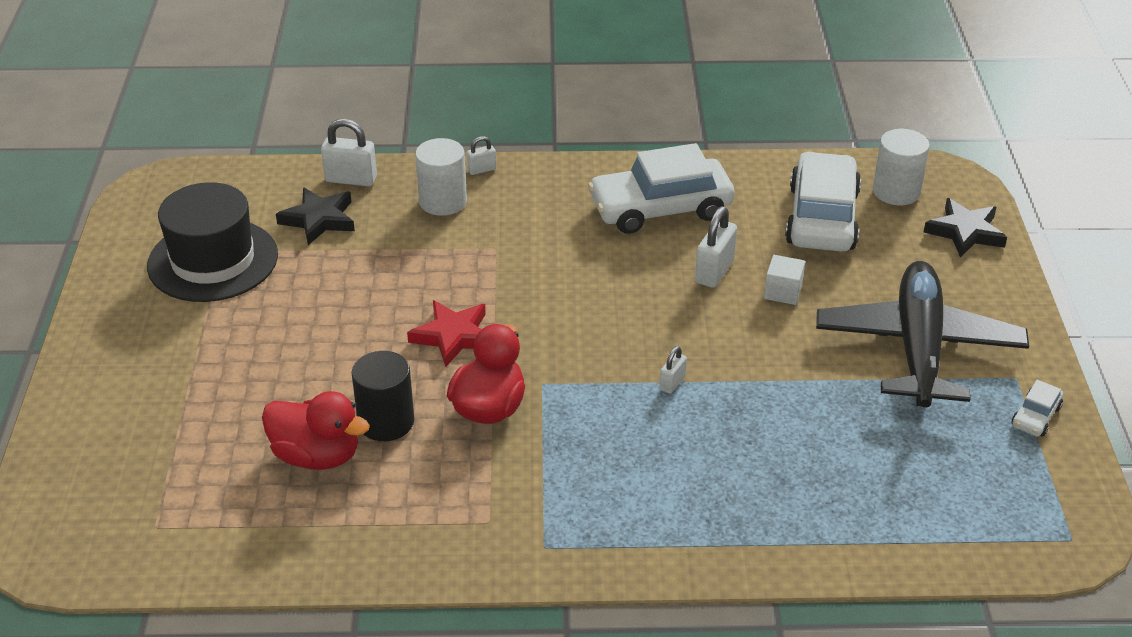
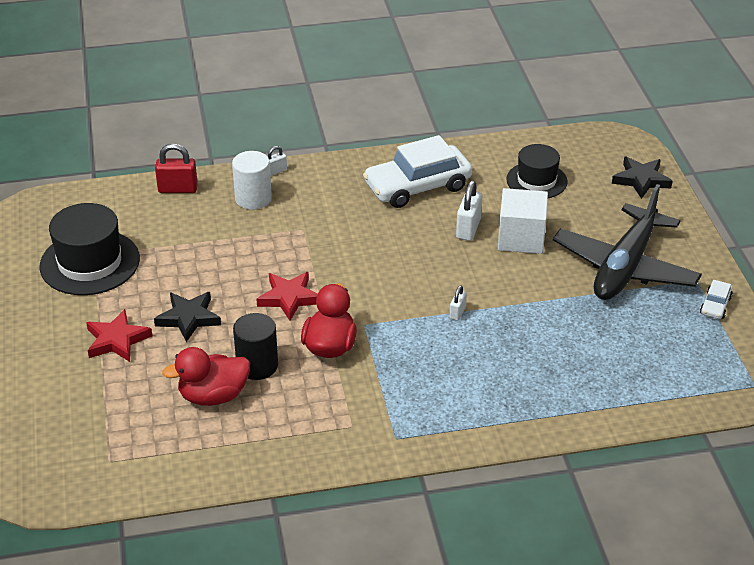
camera: 10 degrees left, 0 degrees up
red duck [262,391,370,470] -> red duck turned 150 degrees clockwise [162,347,250,406]
black star [276,188,355,245] -> black star moved to [154,292,221,342]
white padlock [321,119,377,186] -> red padlock [155,144,198,193]
white cube [764,255,805,305] -> white cube [498,188,548,254], size x1.87
white car [785,152,861,252] -> black hat [506,144,568,198]
black plane [816,261,1029,408] -> black plane turned 150 degrees counterclockwise [553,184,702,300]
white cylinder [873,129,930,205] -> none
none -> red star [86,309,152,362]

